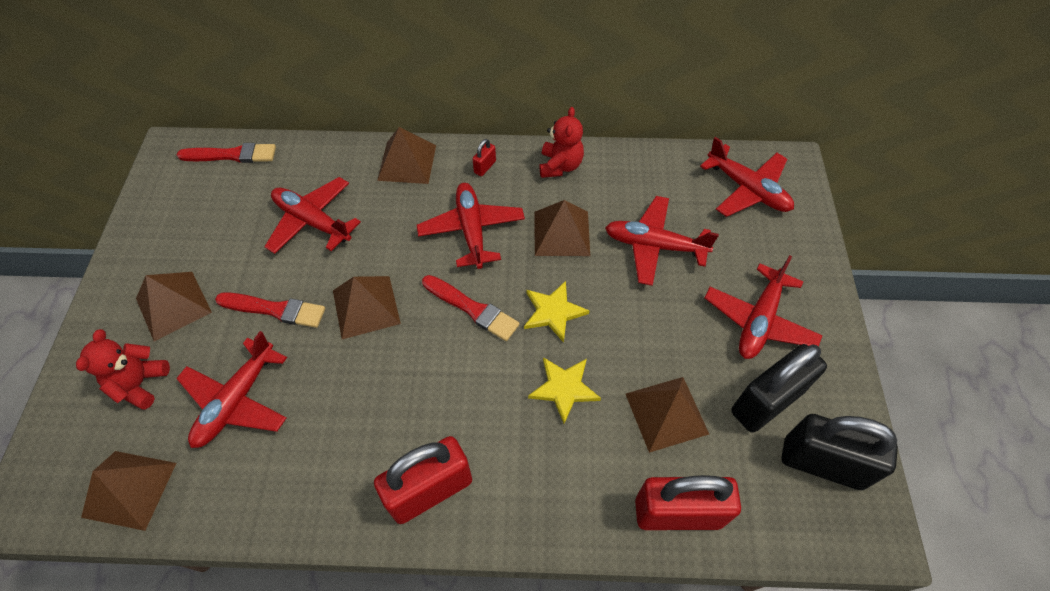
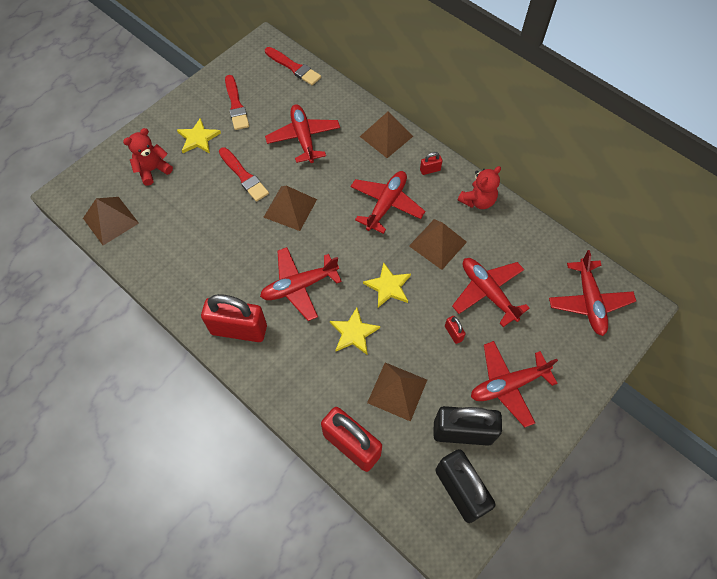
camera: 40 degrees right, 5 degrees up
brown pyramid [136,272,212,341] -> yellow star [177,118,221,153]
red plane [176,331,287,448] -> red plane moved to [260,247,342,321]
red brush [422,275,520,341] -> red brush moved to [225,75,249,130]
none -> red padlock [445,316,466,344]

